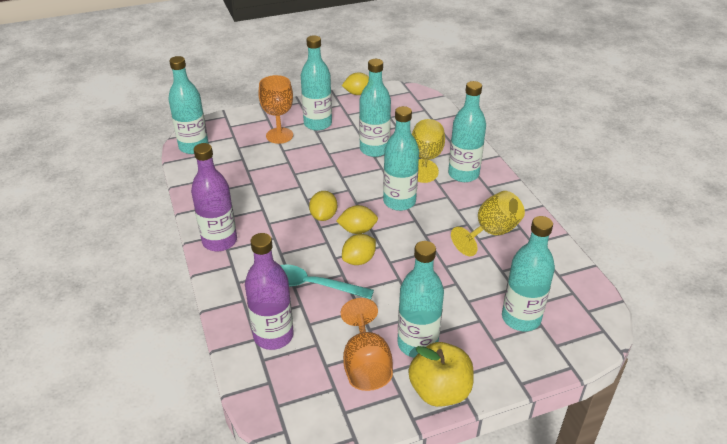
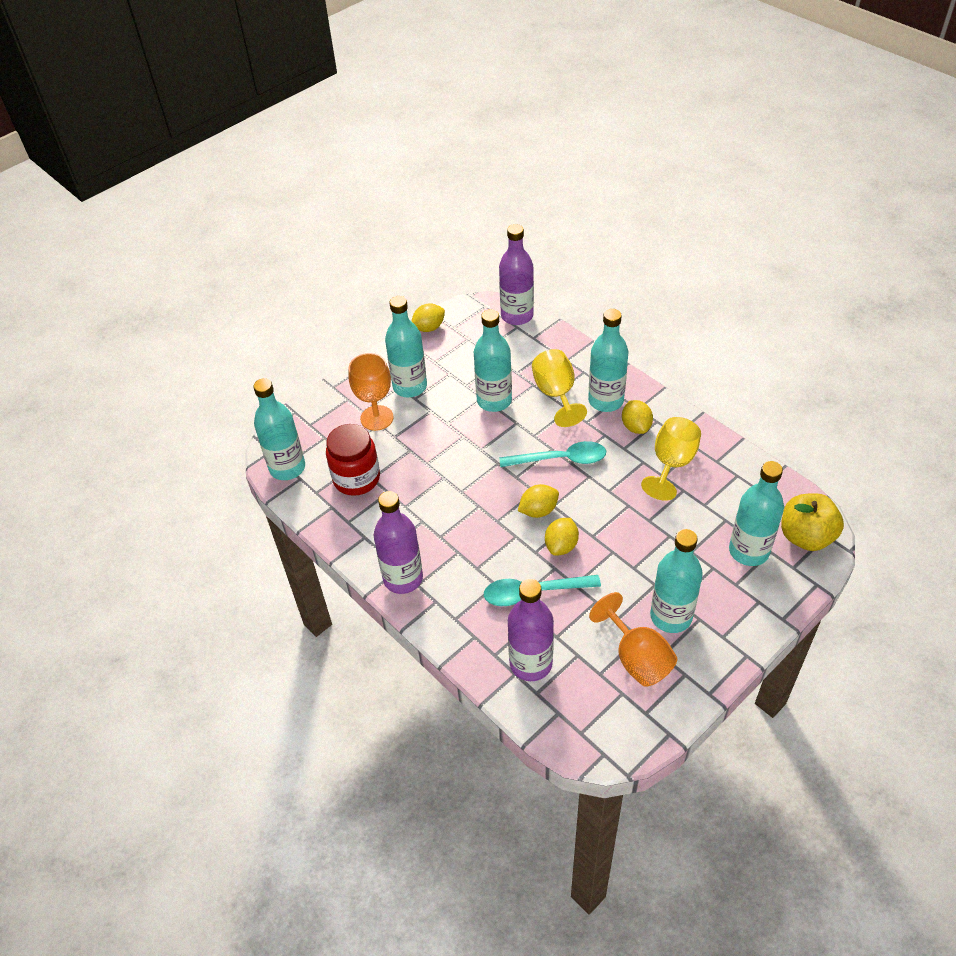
camera: 20 degrees left, 10 degrees up
yellow lemon [309,191,337,221] -> yellow lemon moved to [622,400,653,434]
turquoise bottle [383,106,419,211] -> turquoise spoon [499,441,606,467]
yellow apple [408,342,474,407] -> yellow apple moved to [781,493,844,551]
none -> red jar [326,424,380,496]
none -> purple bottle [499,224,534,325]

